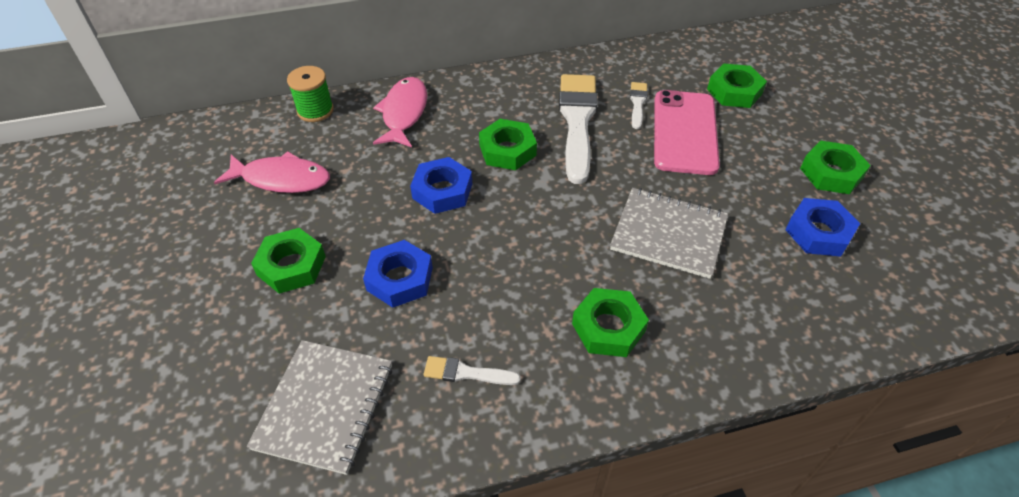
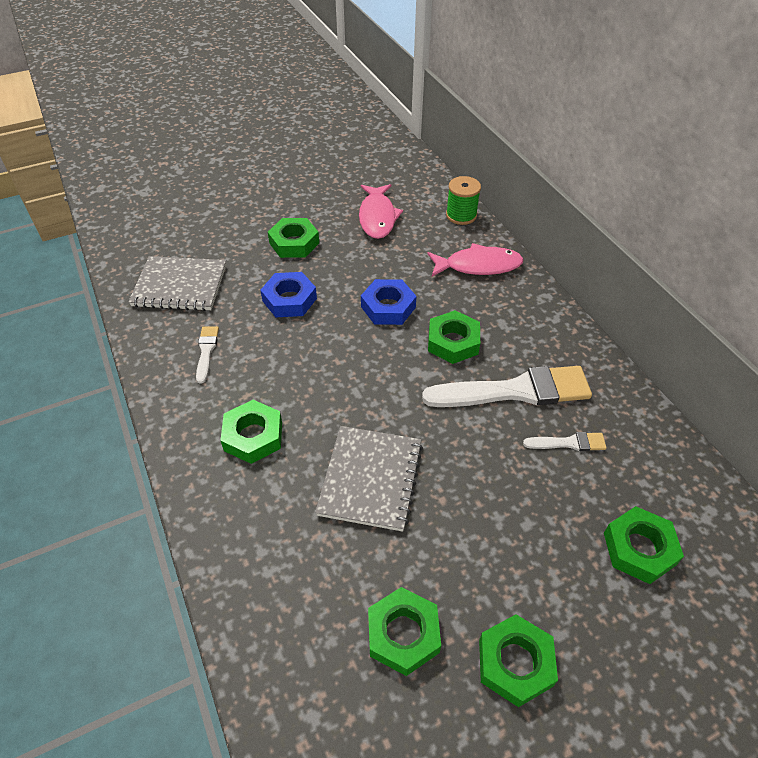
camera: 80 degrees right, 0 degrees up
pink phone [654,90,720,175] -> none
blue nut [785,198,860,257] -> green nut [368,587,441,676]

